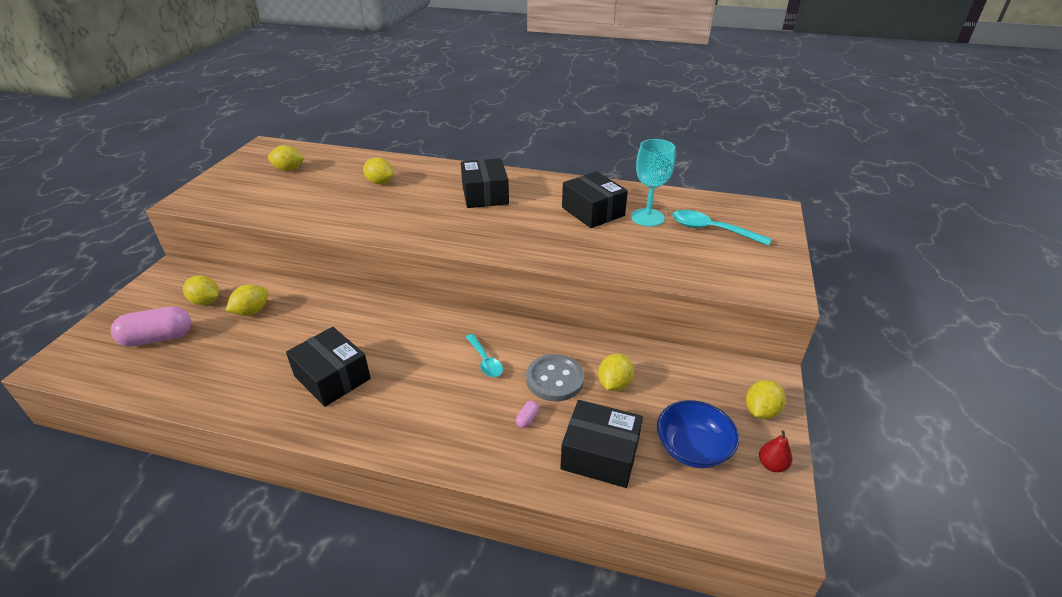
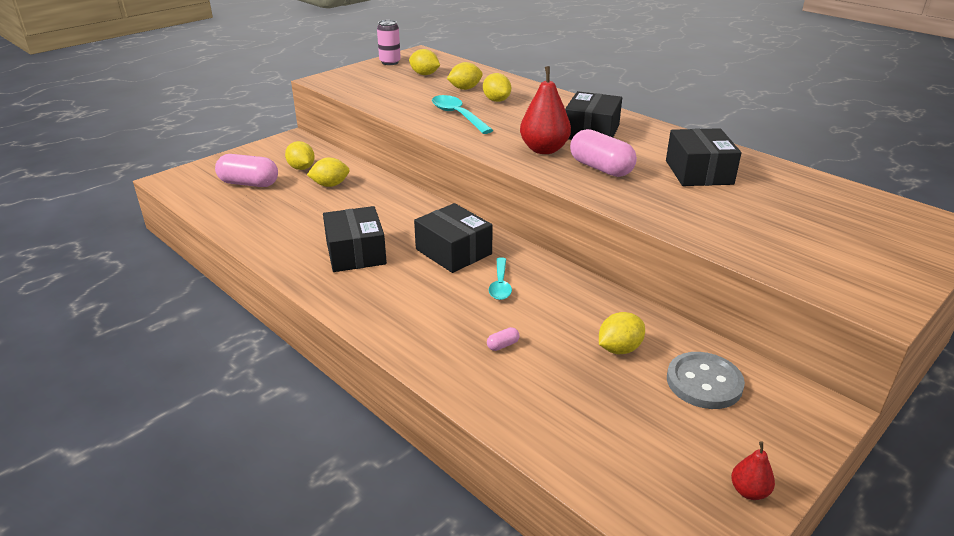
camera: 30 degrees right, 5 degrees down
grey button [526,354,584,401] -> grey button moved to [667,352,745,409]
black box [560,400,643,488] -> black box moved to [414,203,493,273]
turquoise goblet [631,139,675,227] -> none
blue bowl [657,400,739,468] -> none
turquoise spoon [672,210,771,246] -> turquoise spoon moved to [432,95,493,134]
yellow lemon [746,380,786,419] -> yellow lemon moved to [447,62,483,90]
none -> pink can [377,20,401,65]
none -> red pear [520,66,571,154]
none -> pink capsule [570,129,637,177]

